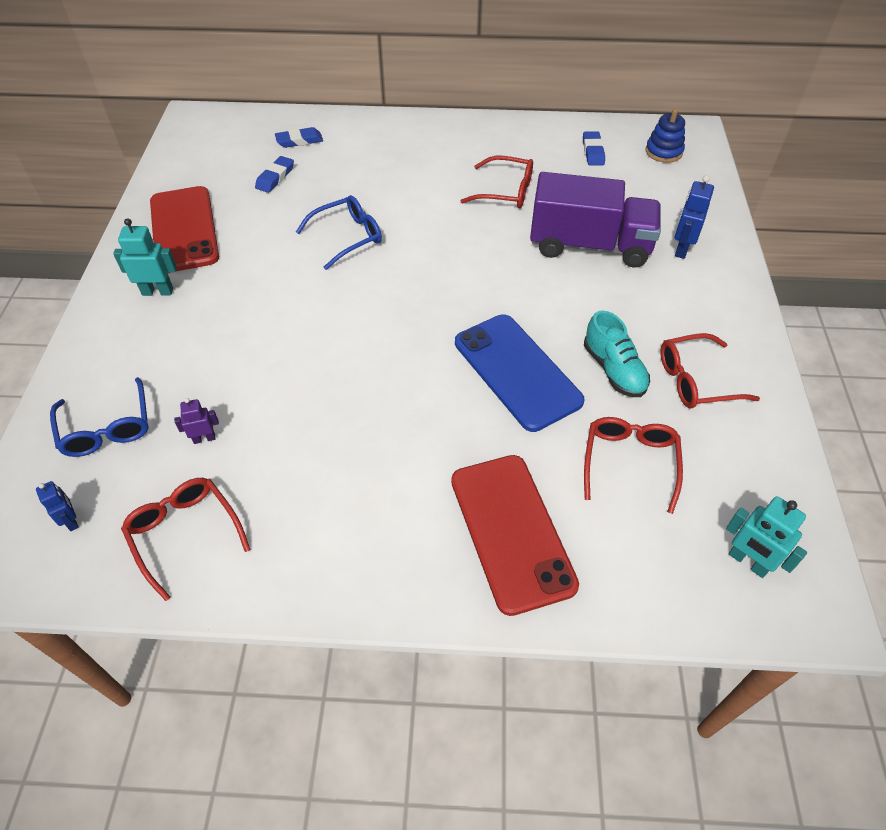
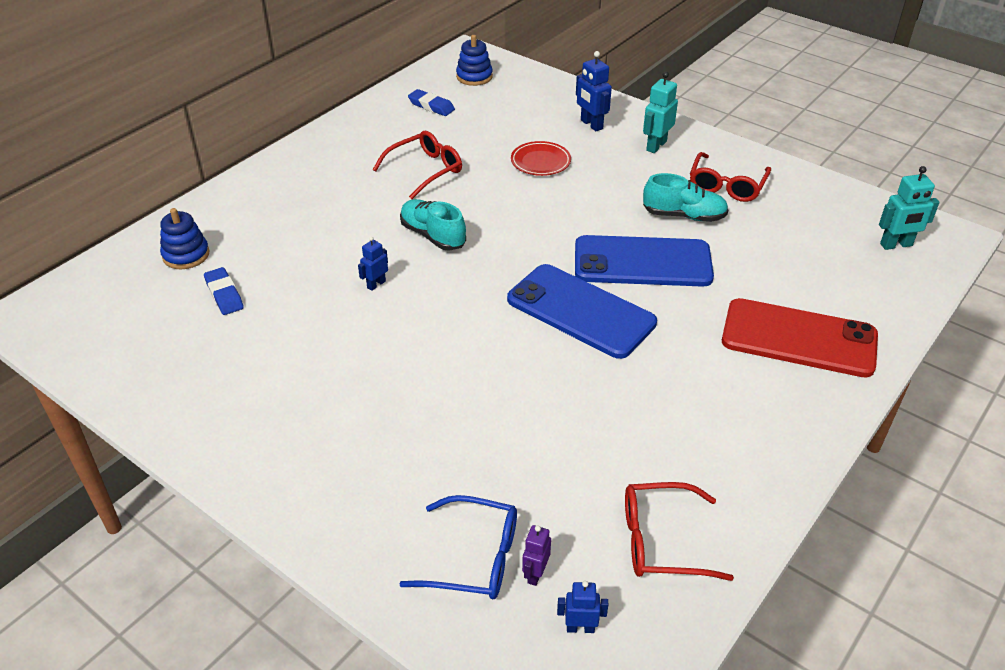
camera: 55 degrees left, 10 degrees down
turquoise robot [113,218,177,296] -> turquoise robot moved to [643,71,678,153]
red phone [150,186,219,273] -> none
purple robot [174,398,219,444] -> purple robot moved to [522,525,551,586]
blue eraser [275,127,323,148] -> blue stacking toy [160,208,209,269]
blue glasses [296,195,382,270] -> blue robot [358,236,388,291]
purple truck [530,172,661,267] -> red plate [511,141,571,176]
red glasses [584,417,683,514] -> none
none -> turquoise shoe [400,199,466,251]
none -> blue phone [507,264,657,359]

